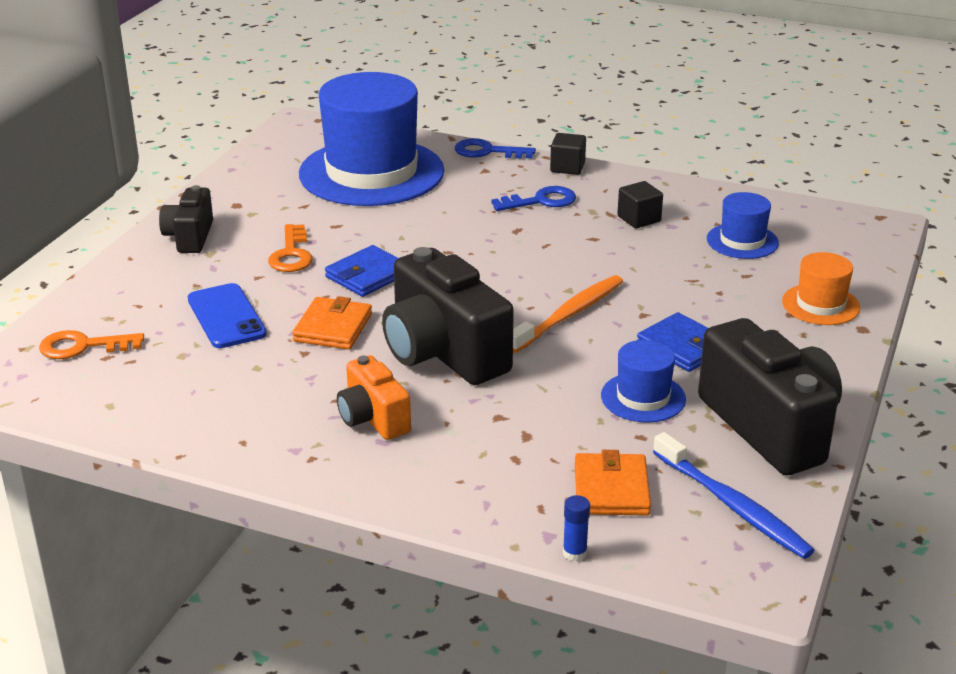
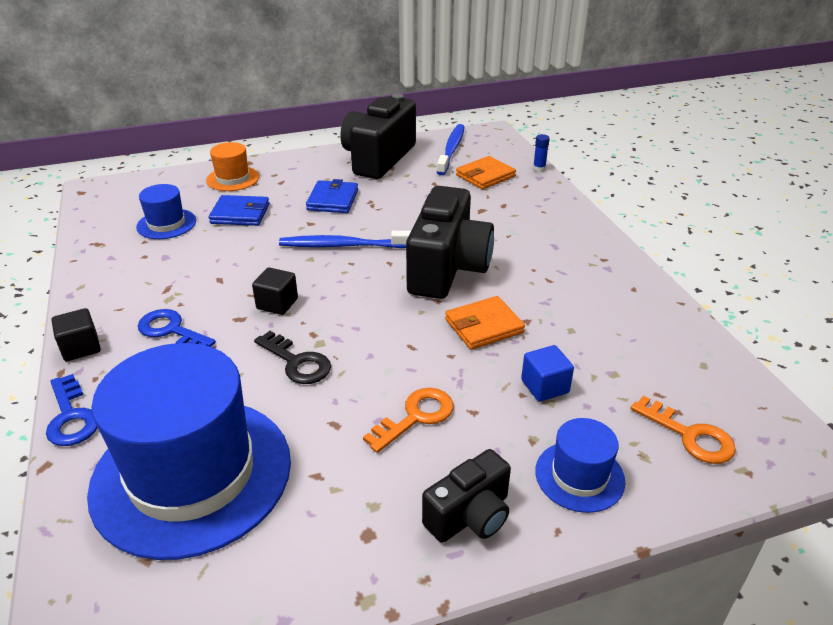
camera: 130 degrees left, 5 degrees up
blue phone [188,283,267,348] -> blue cube [521,345,574,402]
blue wallet [325,245,398,297] -> blue wallet moved to [208,195,269,226]
orange camera [337,355,411,440] -> none
orange toothbrush [513,275,623,353] -> blue toothbrush [279,231,411,248]
blue hat [601,340,686,423] -> blue hat moved to [535,418,625,513]
black cube [617,181,663,228] -> black cube moved to [252,267,298,315]
none -> black key [254,331,331,384]

